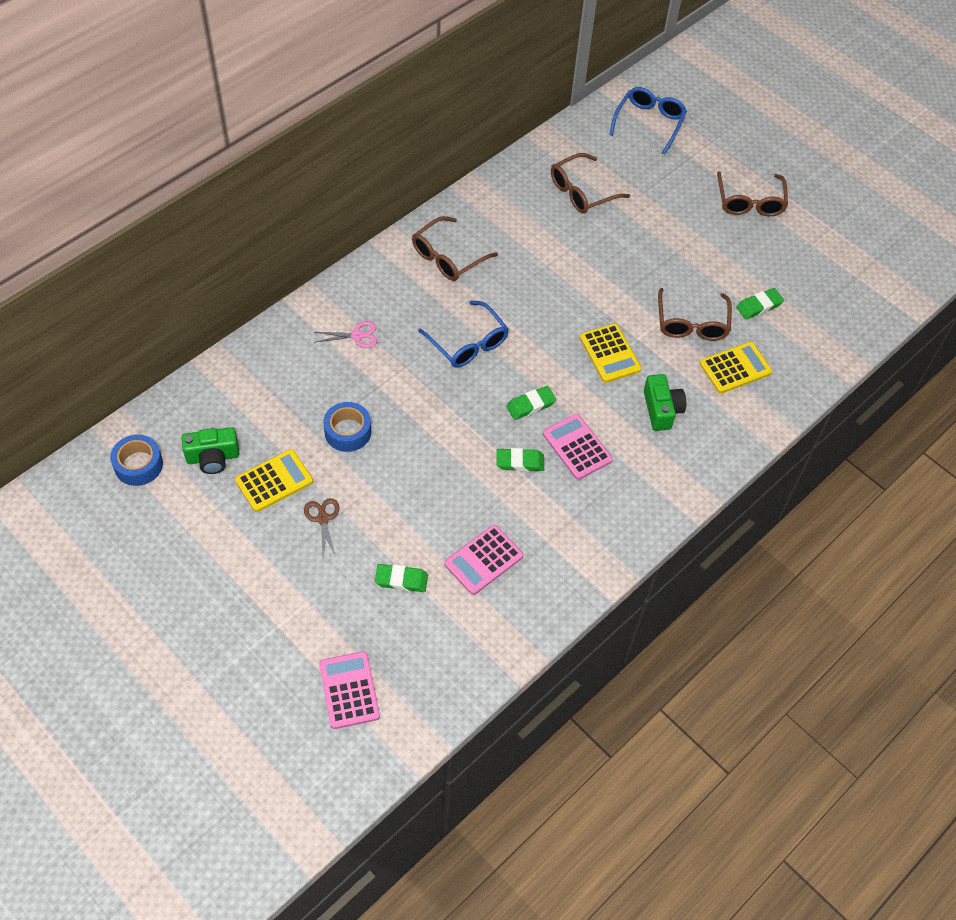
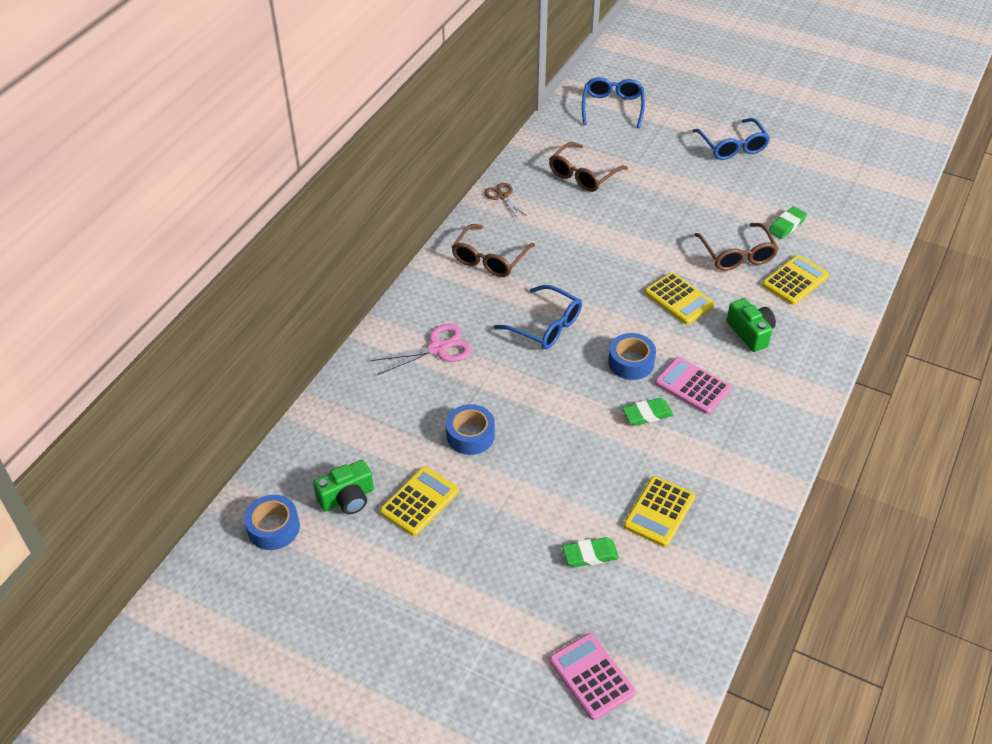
camera: 15 degrees left, 10 degrees down
brown scissors [304,498,340,557] -> brown scissors moved to [484,183,527,219]
pink scissors [315,321,377,348] -> pink scissors [371,324,472,375], size x1.55
pink calculator [444,525,523,595] -> yellow calculator [624,476,695,547]
green eraser [506,386,556,420] -> blue tape [608,333,656,380]
brown glasses [717,171,788,216] -> blue glasses [693,118,770,160]

